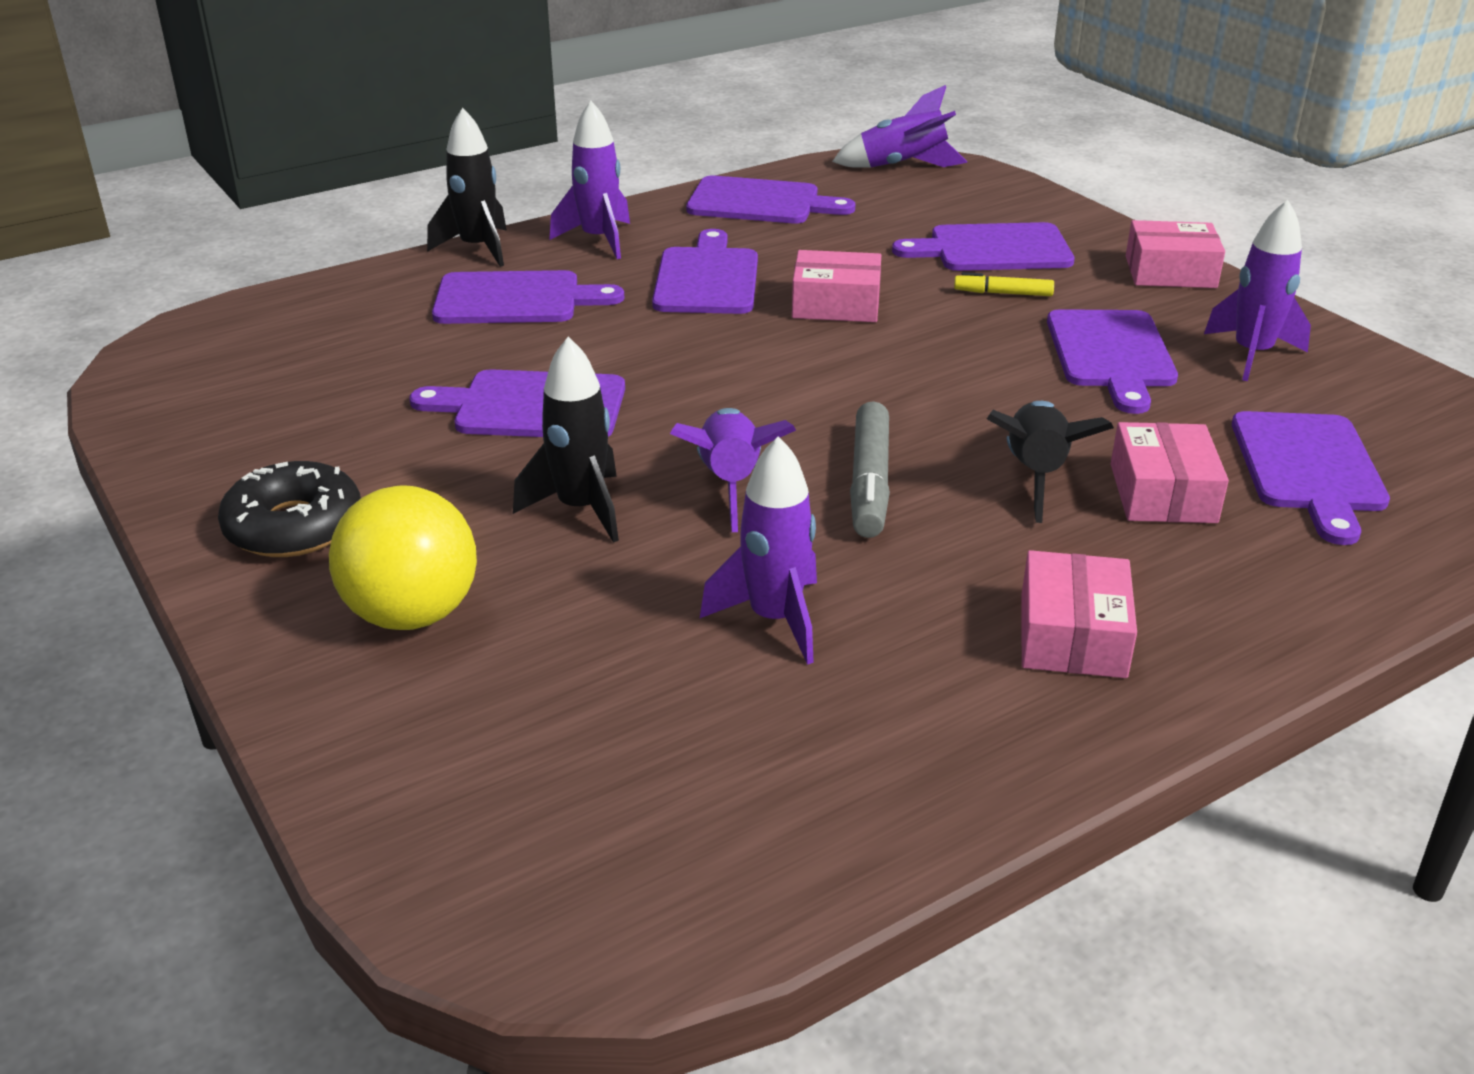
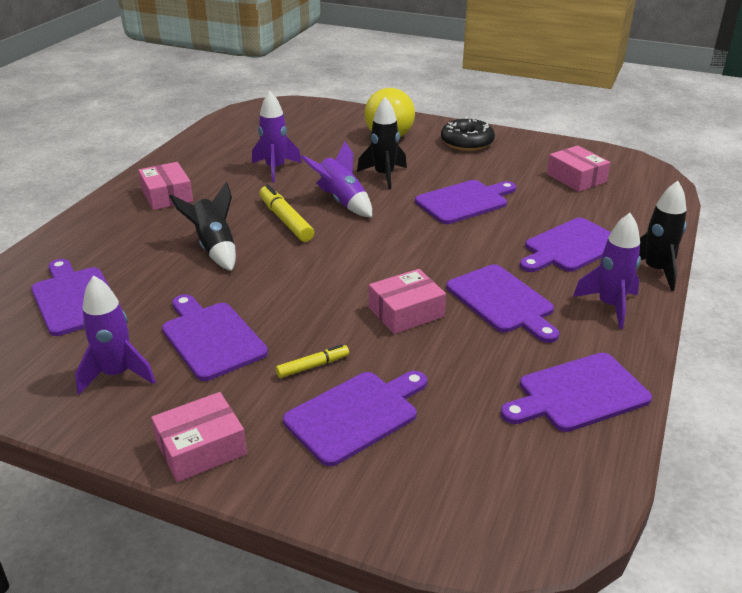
camera: 145 degrees right, 0 degrees up
purple rocket [832,85,967,168] -> none
grey marker [850,401,890,538] -> yellow marker [259,184,314,242]
pink box [1111,422,1229,523] -> pink box moved to [547,146,610,192]

